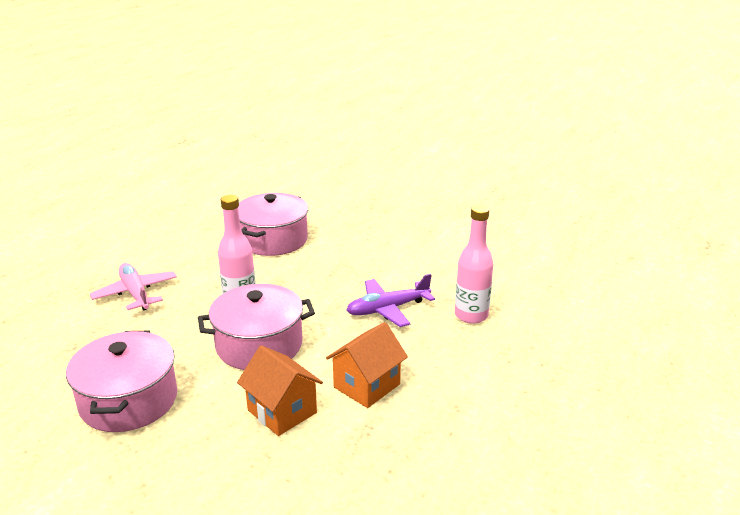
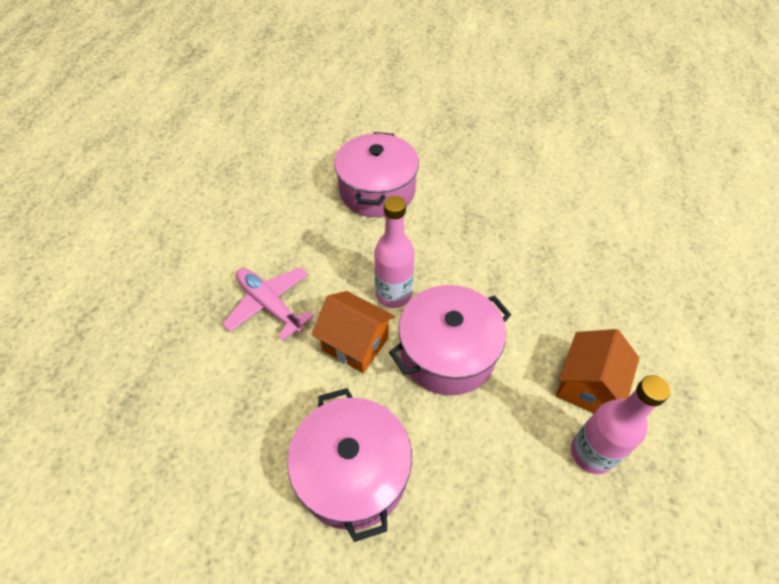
camera: 15 degrees left, 25 degrees up
orange house [237,345,323,436] -> orange house moved to [312,291,395,373]
purple plane [347,274,435,327] -> none
pink bottle [455,205,493,324] -> pink bottle moved to [571,375,671,474]

